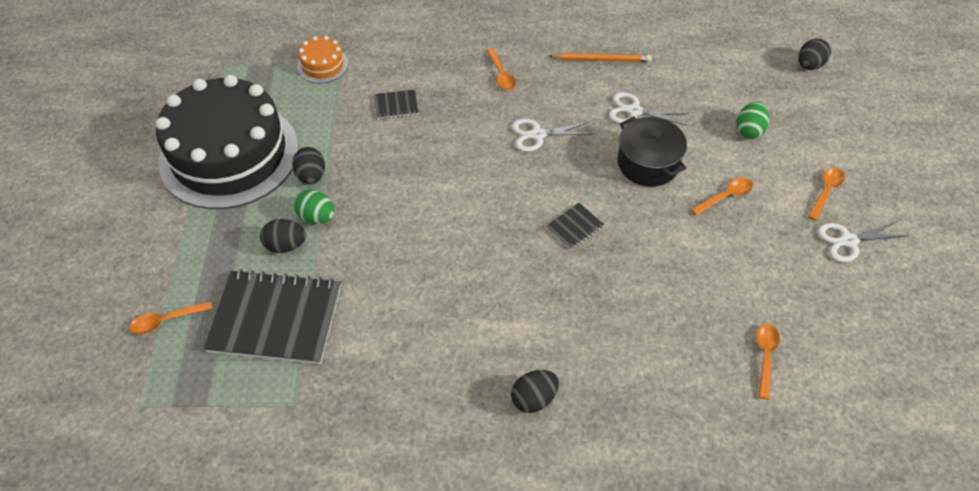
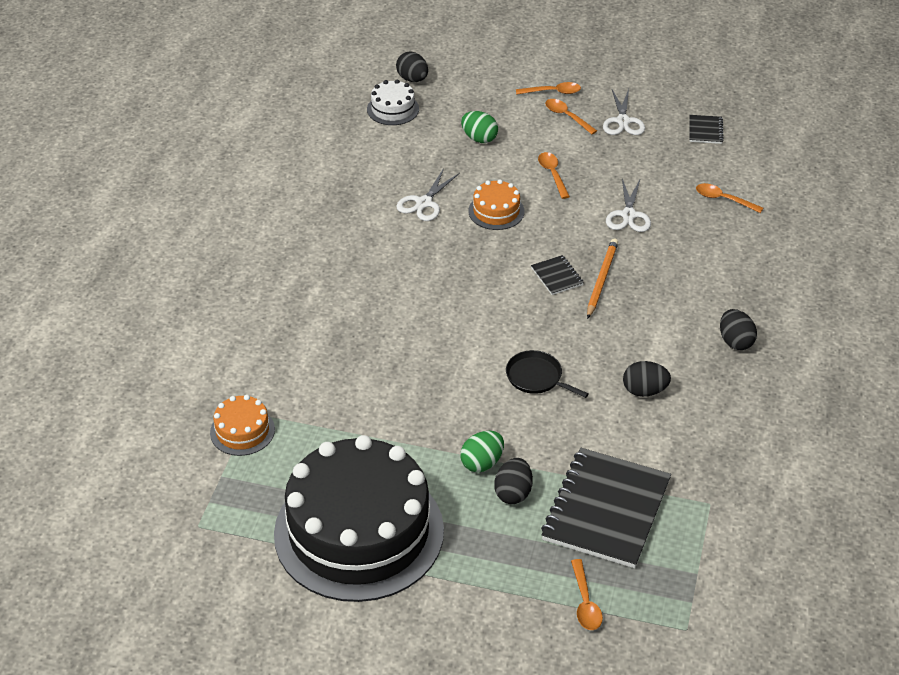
camera: 75 degrees left, 10 degrees down
black egg [292,147,325,184] -> black egg moved to [623,361,671,397]
black notebook [374,90,418,119] -> black notebook moved to [689,115,724,144]
orange spoon [486,48,516,90] -> orange spoon moved to [516,82,581,95]
white scissors [512,119,594,152] -> white scissors moved to [606,179,651,232]
orange pencil [549,53,652,62] -> orange pencil moved to [587,239,618,319]
black pot [617,116,687,187] -> orange cake [468,179,525,230]
none -> white cake [367,79,419,125]
none -> black pan [506,350,588,398]

